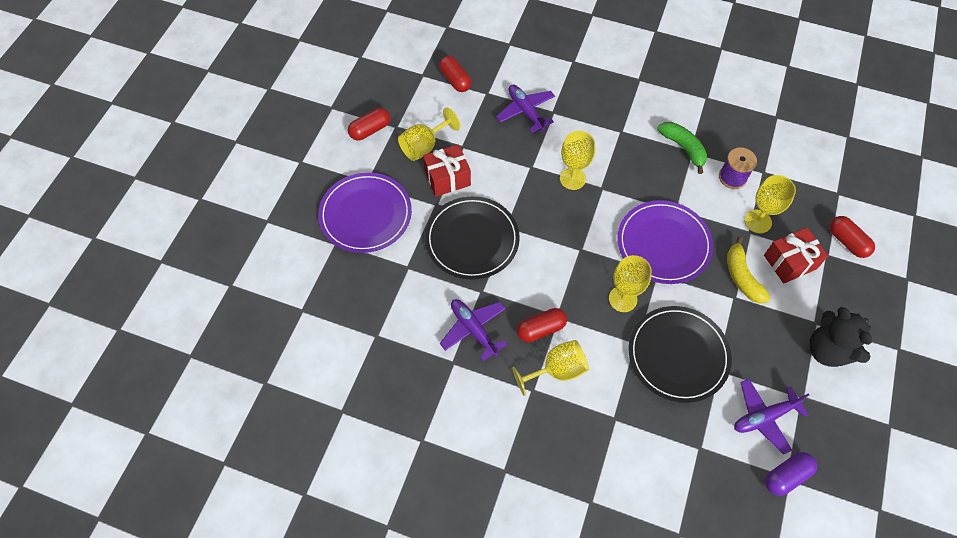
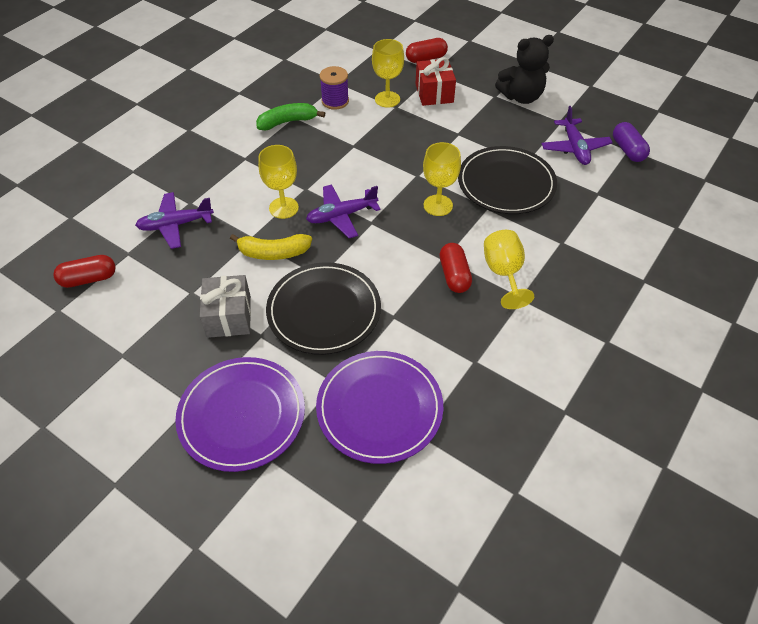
camera: 75 degrees left, 10 degrees down
red capsule [348,108,390,140] -> none
yellow goblet [398,107,461,161] -> none
red gift [423,144,471,197] -> grey gift [200,275,251,338]
purple plane [440,299,507,361] -> purple plane moved to [306,184,381,238]
purple plate [618,200,713,284] -> purple plate moved to [316,351,443,464]
yellow banana [727,236,770,303] -> yellow banana moved to [230,234,312,260]

